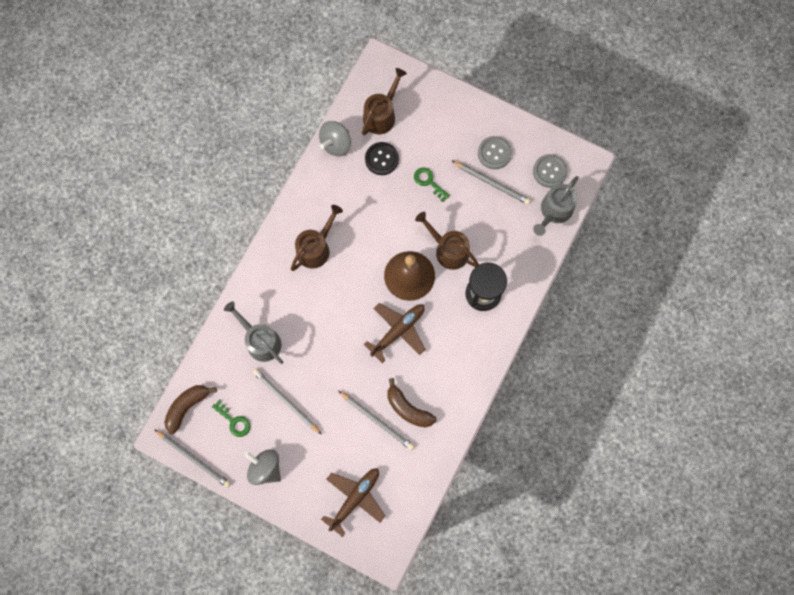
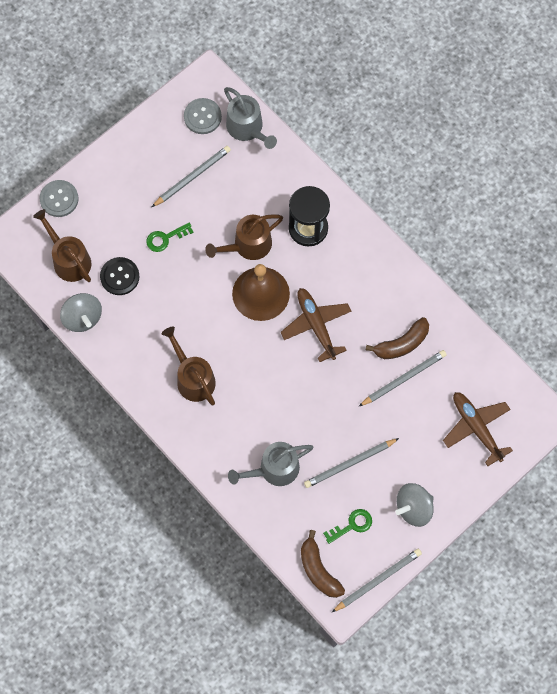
camera: 70 degrees left, 5 degrees down
grey button [478,136,512,169] -> grey button moved to [40,180,79,217]

